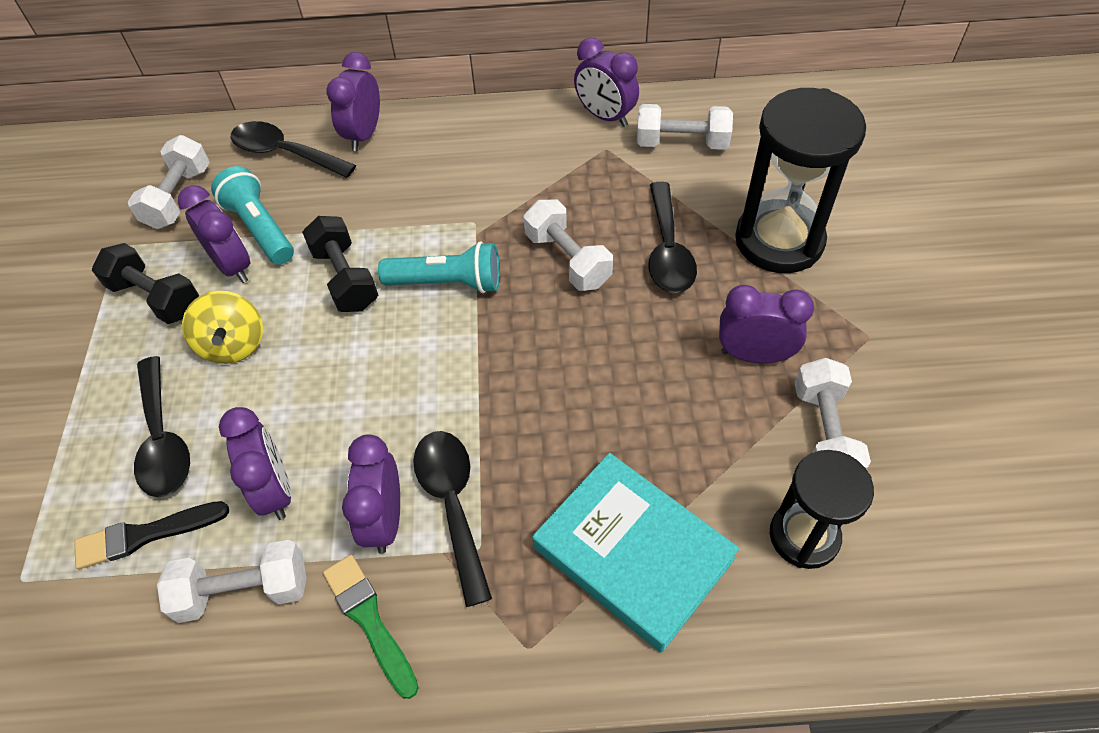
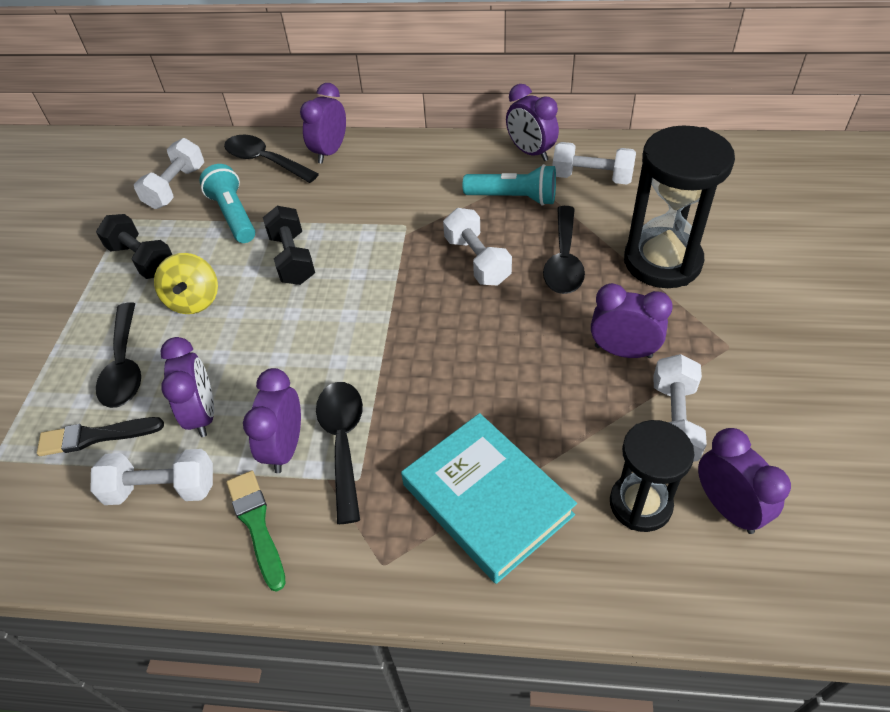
camera: 10 degrees right, 5 degrees down
purple clock [178,185,250,283] -> purple clock moved to [698,428,791,534]
turquoise flashlight [378,241,500,293] -> turquoise flashlight moved to [462,164,556,206]

